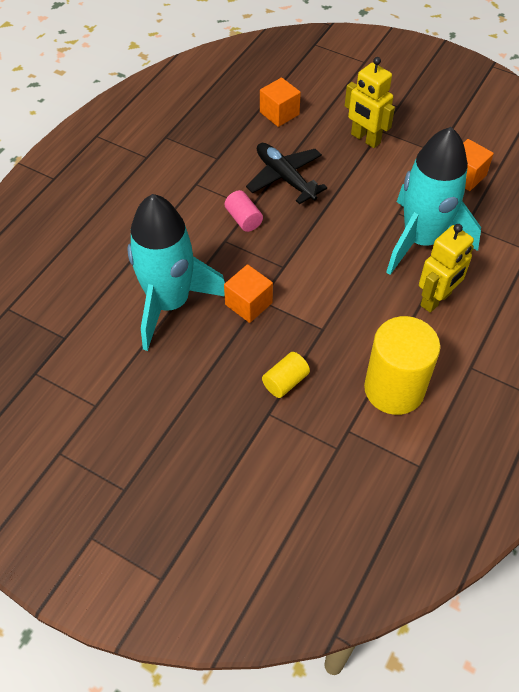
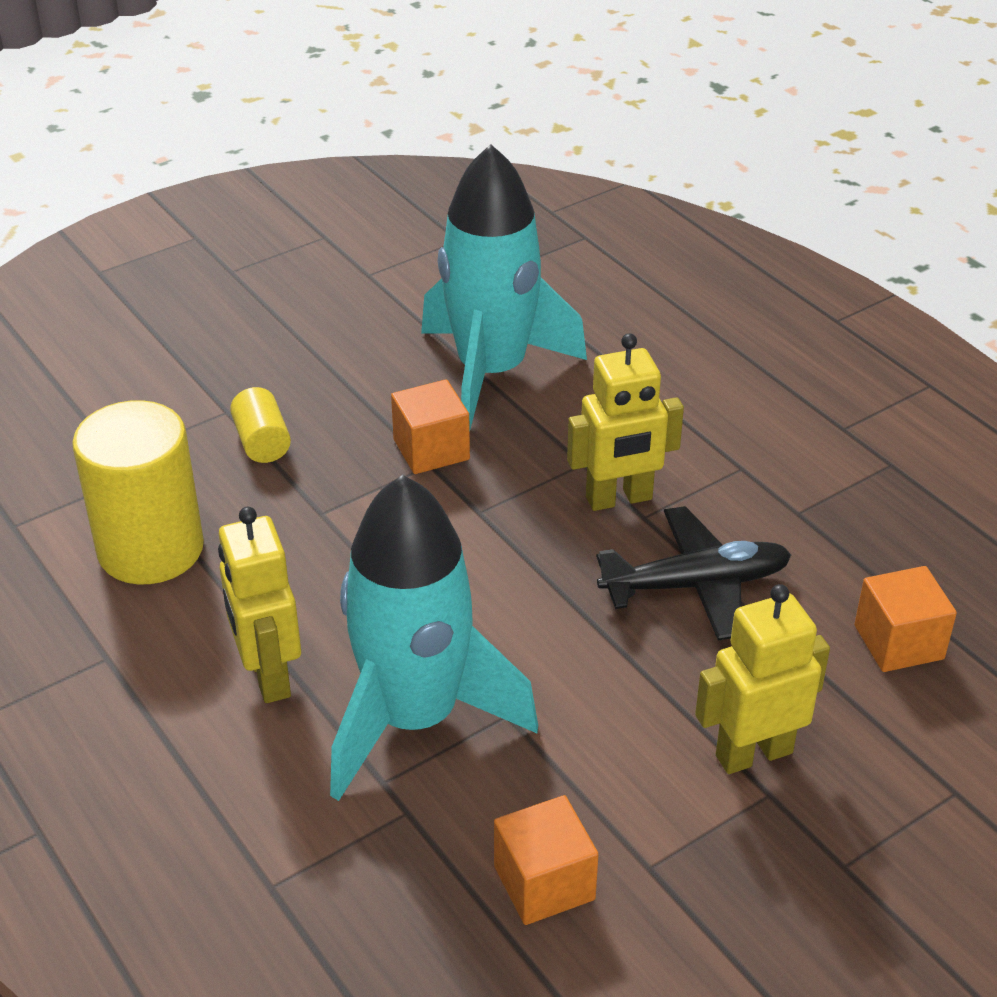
camera: 115 degrees right, 15 degrees down
pink cylinder [225,190,263,232] -> yellow robot [567,333,684,511]

